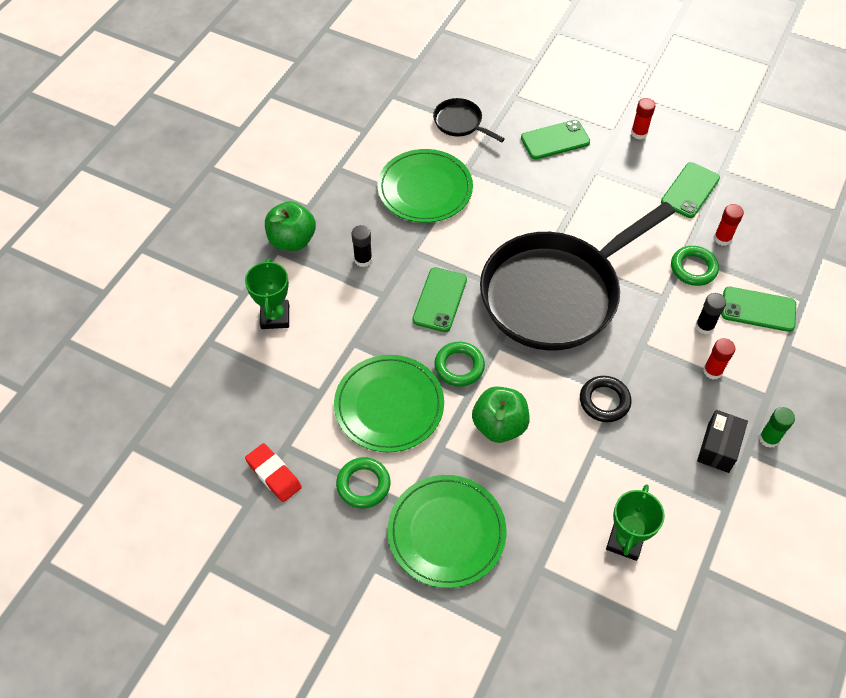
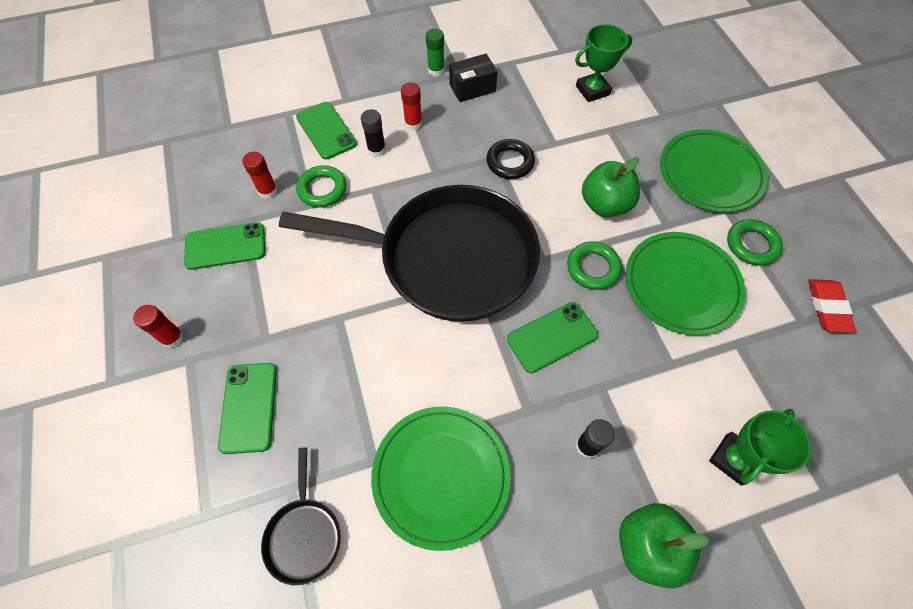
camera: 135 degrees left, 5 degrees up
green phone [521,120,590,160] -> green phone turned 60 degrees clockwise [218,363,277,454]

